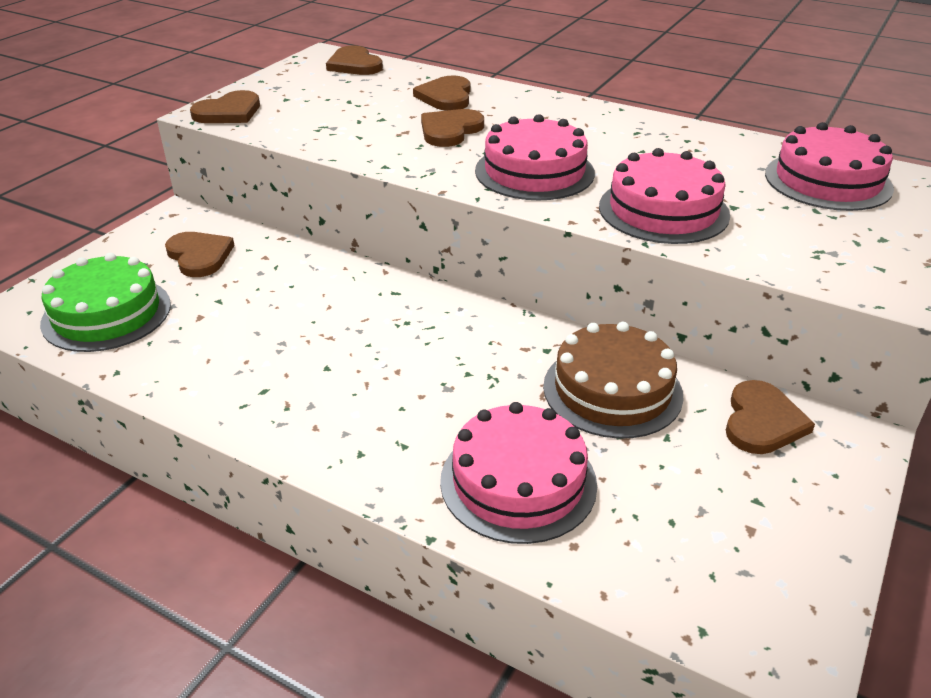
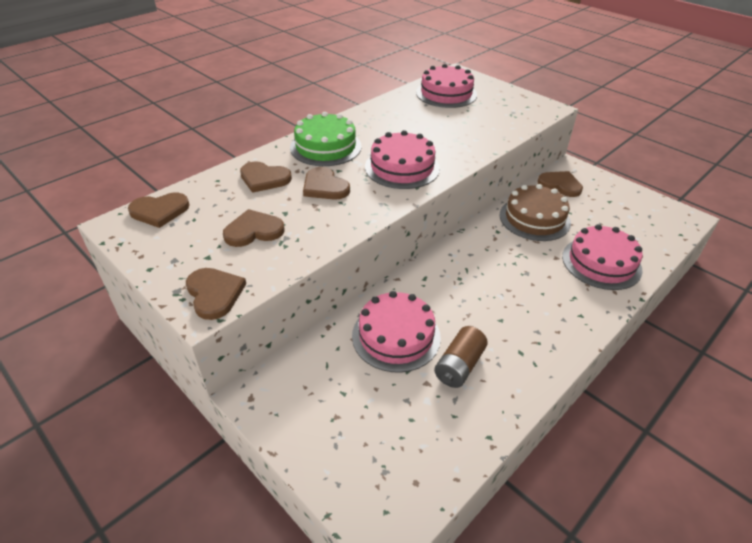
camera: 75 degrees left, 5 degrees up
green cake [40,253,171,352] -> green cake moved to [290,112,362,166]
brown heart [165,232,234,277] -> brown heart moved to [223,209,285,247]
pink cake [599,148,730,244] -> pink cake moved to [352,291,441,373]
none -> brown battery [434,326,488,388]

